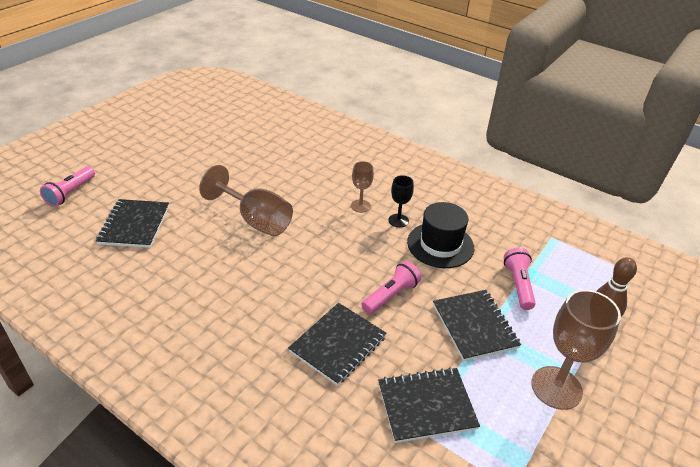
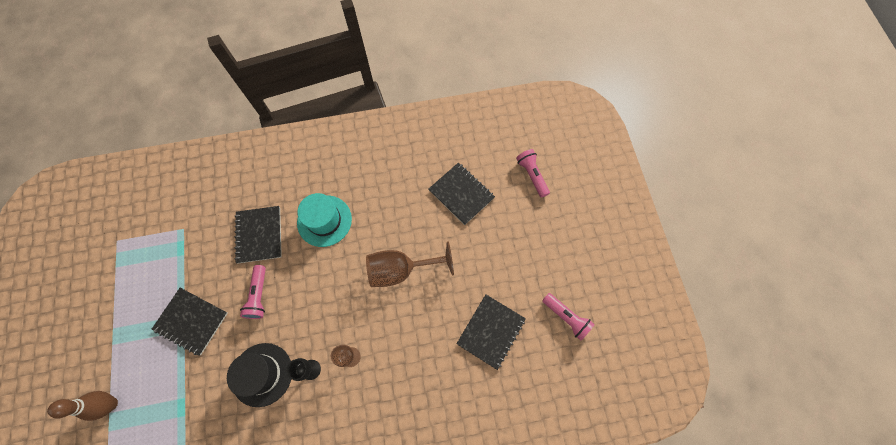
camera: 135 degrees right, 30 degrees up
black notebook [378,367,480,443] -> black notebook moved to [456,294,526,370]
pink flashlight [504,247,536,310] -> pink flashlight moved to [542,293,595,340]
brown goblet [531,290,621,410] -> none
none -> turquoise hat [297,193,352,247]

